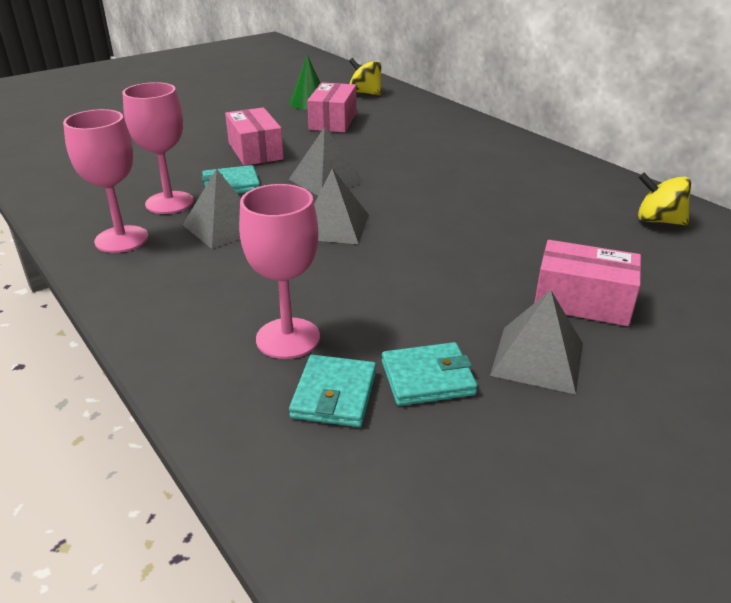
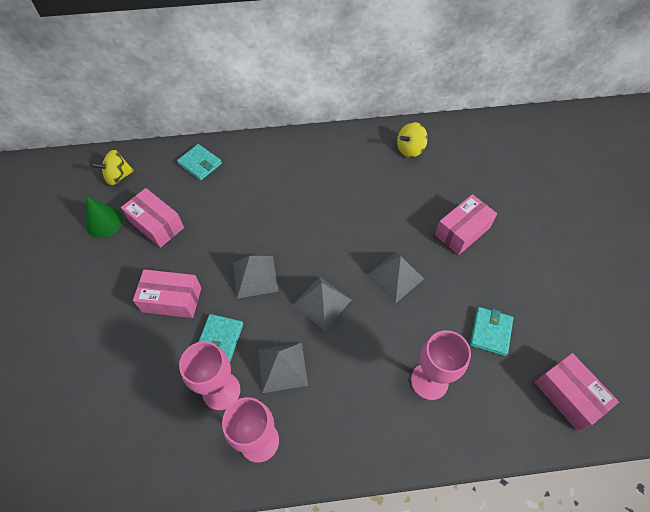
camera: 60 degrees left, 25 degrees up
turquoise wallet [289,355,376,427] -> turquoise wallet moved to [177,144,222,181]
grey pyramid [490,290,583,394] -> grey pyramid moved to [366,252,424,304]
none -> pink box [534,353,619,431]

